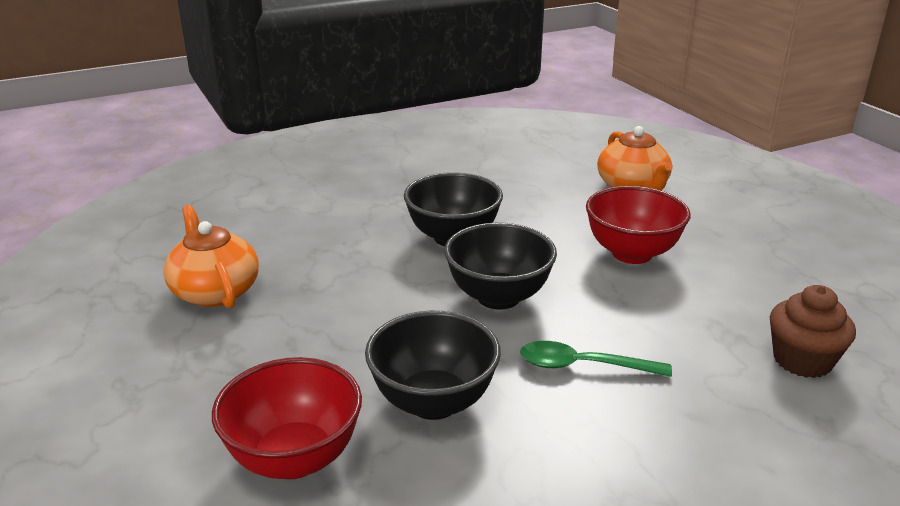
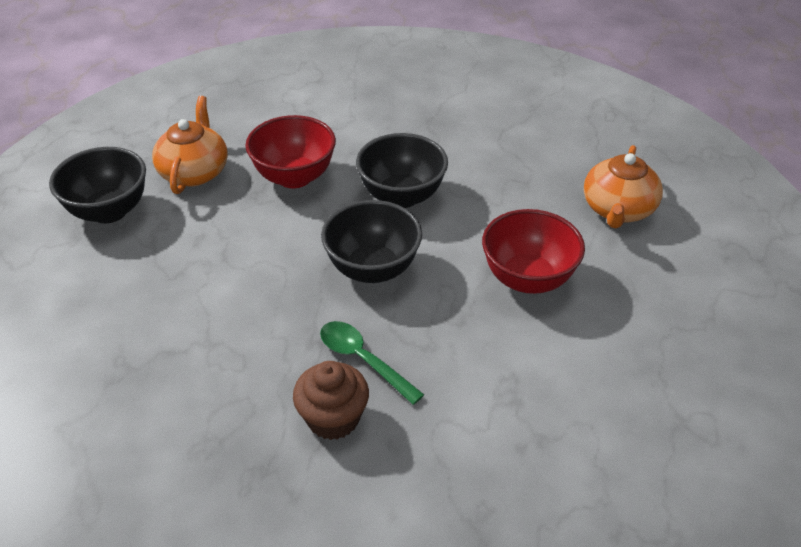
camera: 35 degrees right, 15 degrees up
red bowl [212,357,362,479] -> red bowl moved to [246,115,336,188]
black bowl [365,311,501,420] -> black bowl moved to [49,147,146,223]
brown cupcake [770,285,856,378] -> brown cupcake moved to [293,361,369,440]

